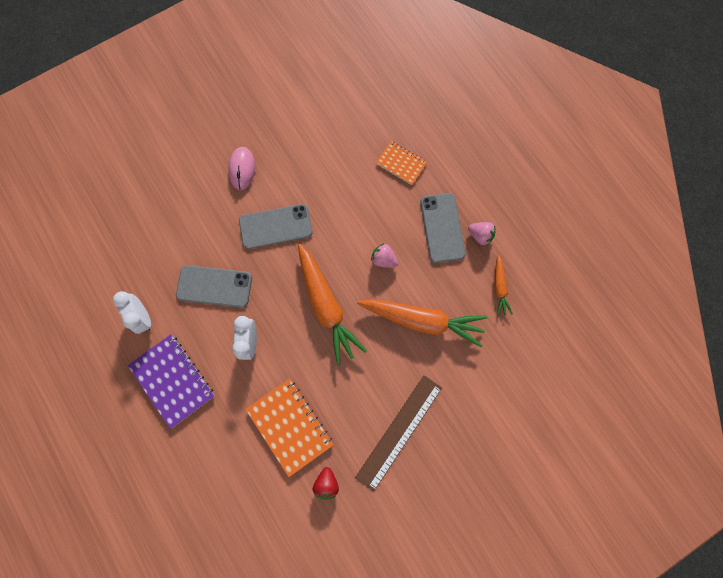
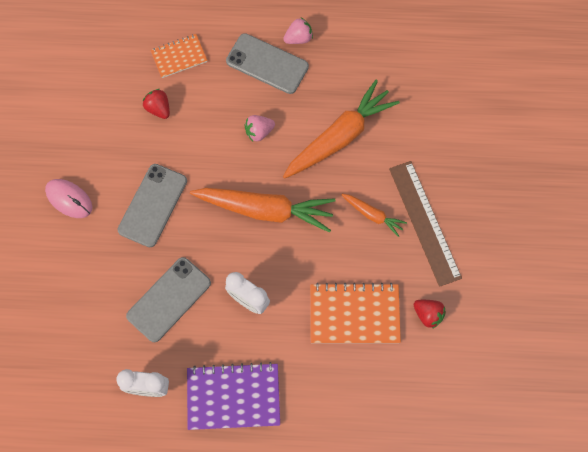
camera: 55 degrees left, 5 degrees down
orange carrot [494,254,513,316] -> orange carrot moved to [341,194,407,237]
none -> red strawberry [143,89,170,119]

